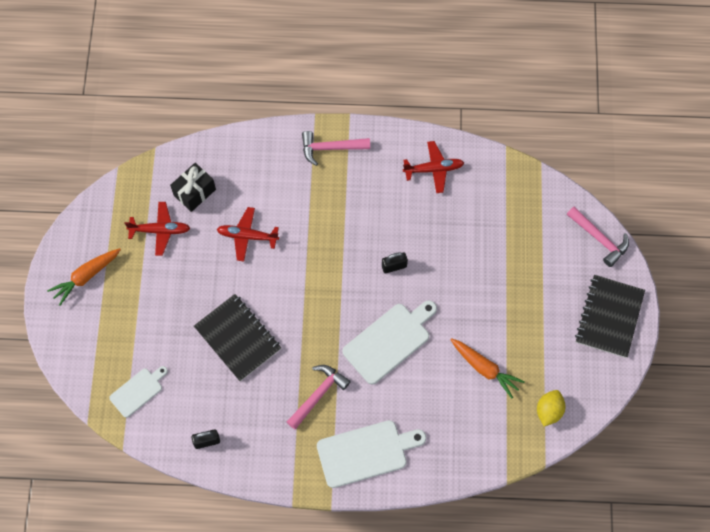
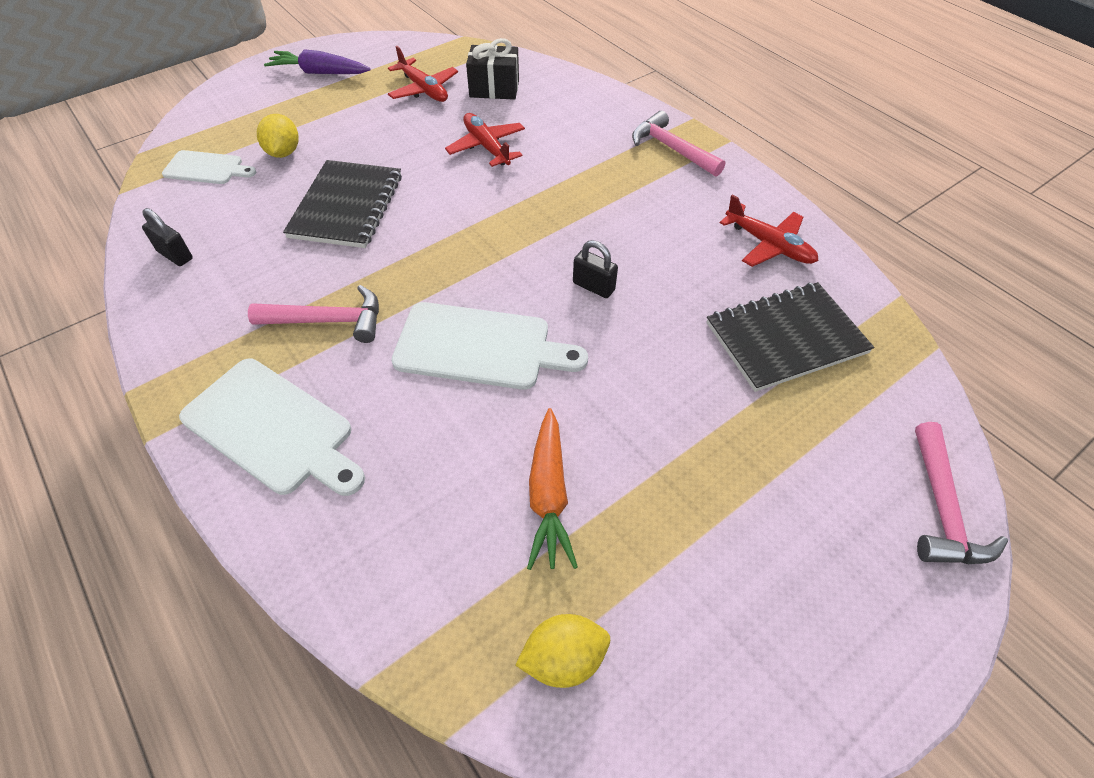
camera: 50 degrees right, 15 degrees down
orange carrot [47,248,121,306] -> purple carrot [264,49,370,74]
black notebook [575,275,645,358] -> black notebook moved to [706,282,874,392]
none -> yellow lemon [257,114,299,158]

